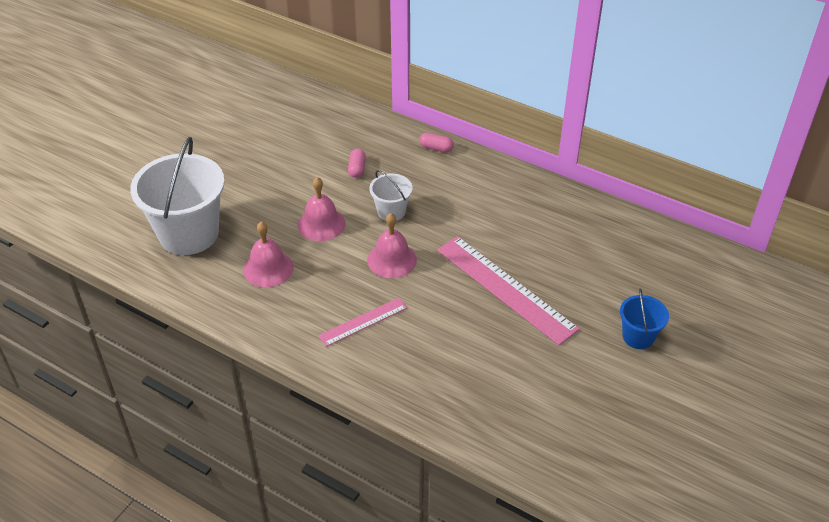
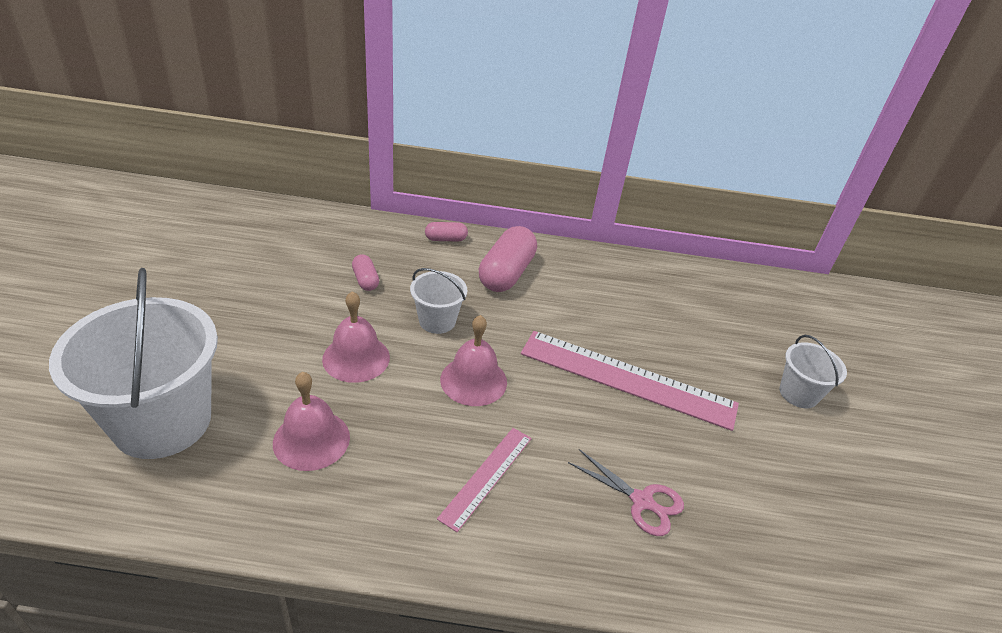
camera: 30 degrees left, 5 degrees down
blue bucket [620,288,669,349] -> white bucket [780,335,847,408]
none -> pink capsule [479,226,537,292]
none -> pink scissors [568,449,684,536]

